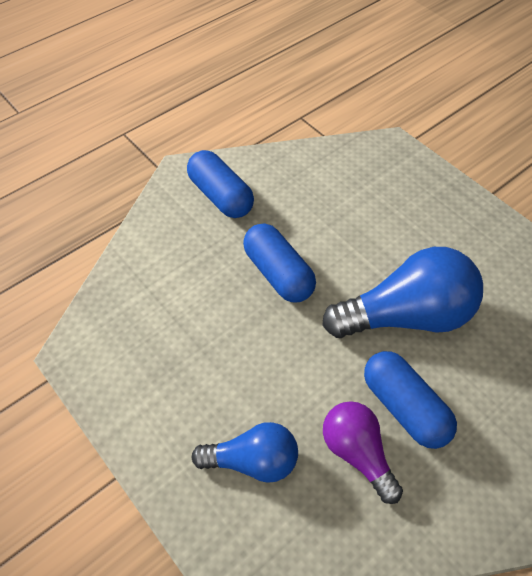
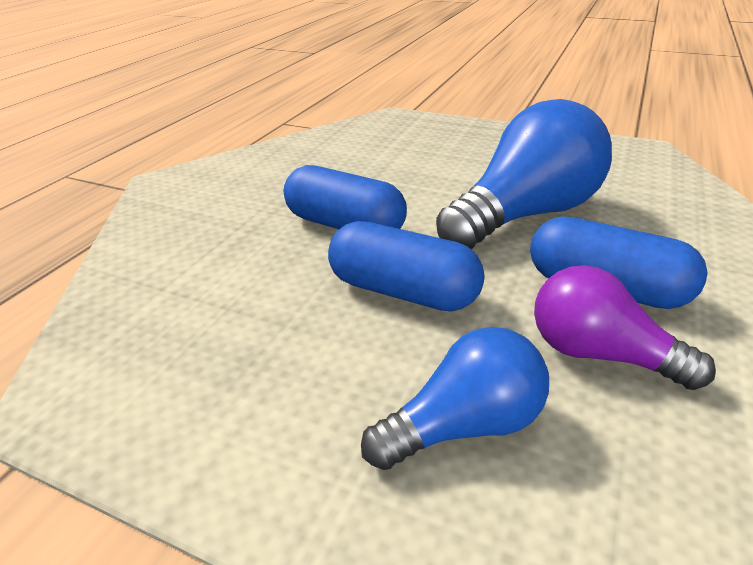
camera: 25 degrees left, 20 degrees down
blue capsule [187,150,254,218] -> blue capsule moved to [328,221,485,311]

